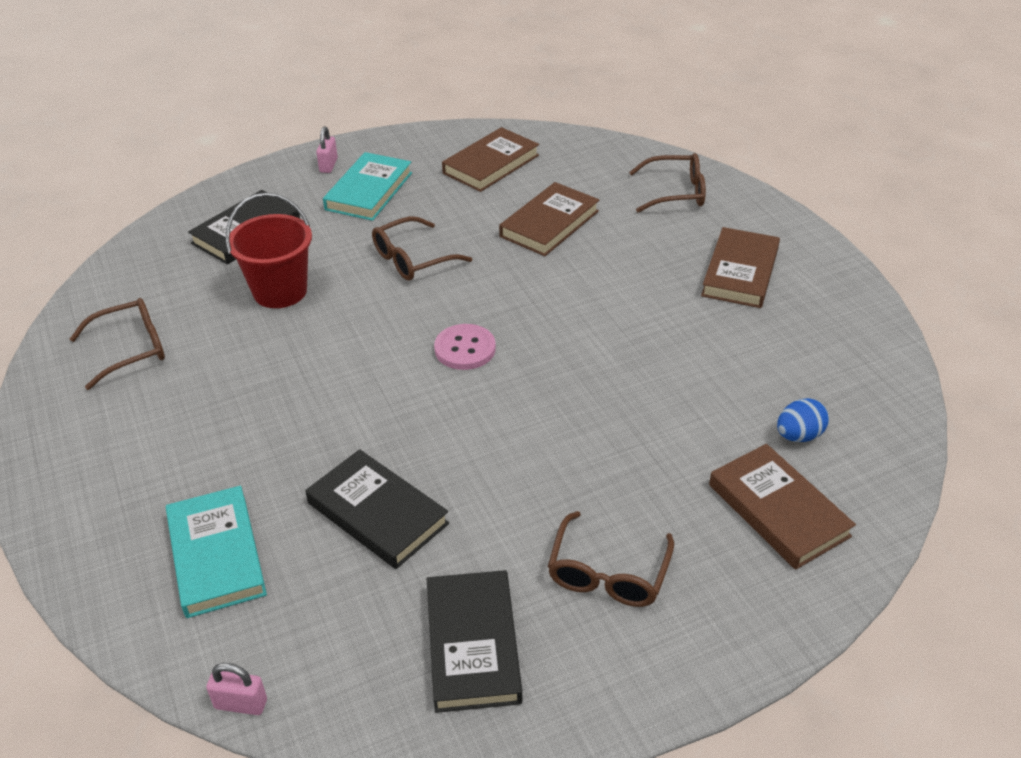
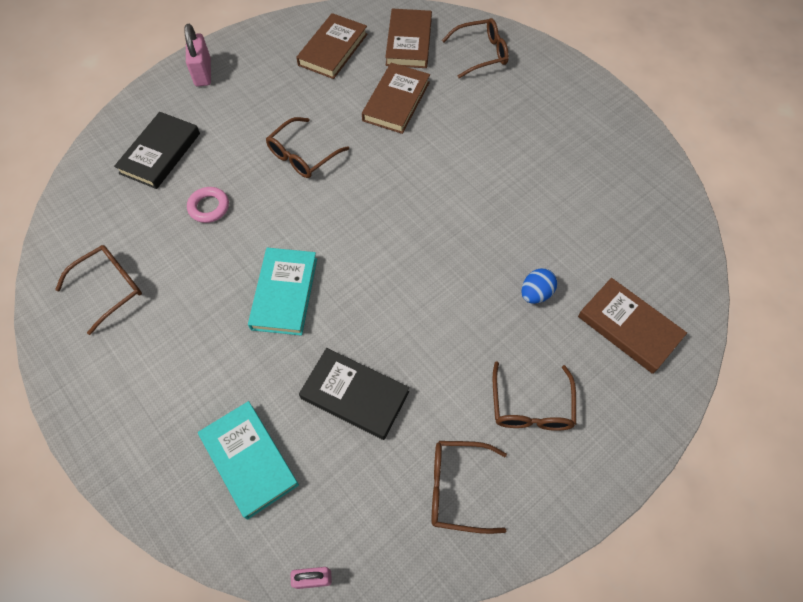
camera: 15 degrees left, 20 degrees up
red bucket [226,193,312,308] -> pink ring [187,187,229,223]
pink padlock [316,127,338,173] -> pink padlock [184,24,211,86], size x1.59
turquoise book [323,152,412,221] -> turquoise book moved to [248,248,317,336]
black book [427,570,522,713] -> brown glasses [431,441,507,534]
pink button [434,324,496,370] -> none
brown book [701,227,780,308] -> brown book moved to [385,9,432,68]
blue egg [777,398,829,442] -> blue egg moved to [521,268,557,304]

